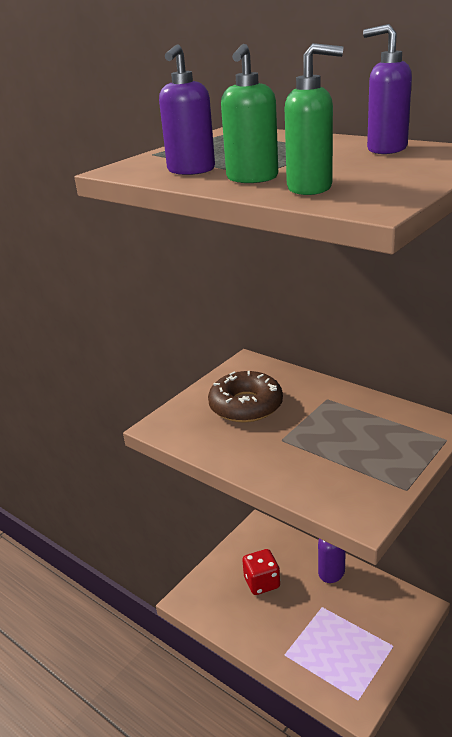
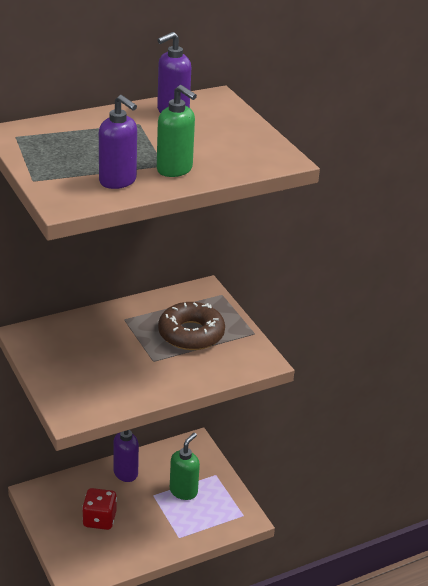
camera: 70 degrees left, 5 degrees up
brown donut [208,371,283,422] -> brown donut moved to [158,302,225,350]
green soap dispenser [285,43,344,195] -> green soap dispenser moved to [170,433,200,500]

